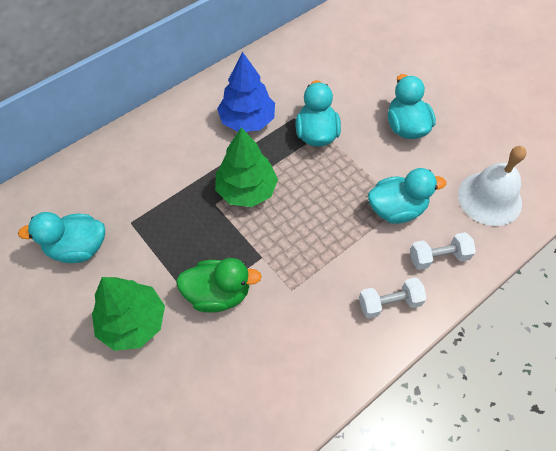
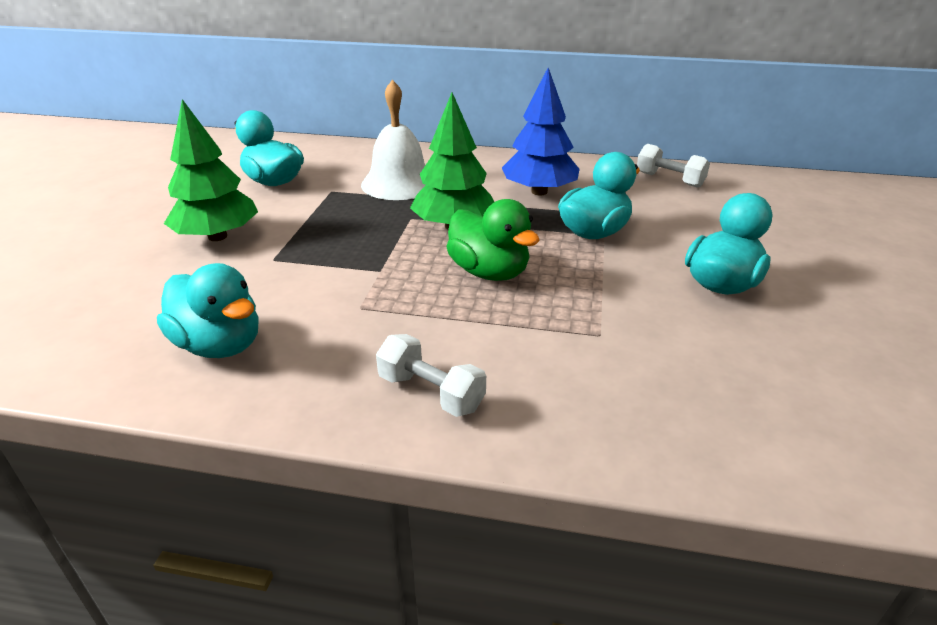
camera: 50 degrees right, 25 degrees down
green duck [176,258,262,313] -> green duck moved to [446,199,540,281]
turquoise duck [368,168,446,224] -> turquoise duck moved to [157,263,258,358]
white dumbbell [410,232,476,270] -> white dumbbell moved to [637,144,710,188]
white bell [458,146,526,226] -> white bell moved to [361,80,425,200]

